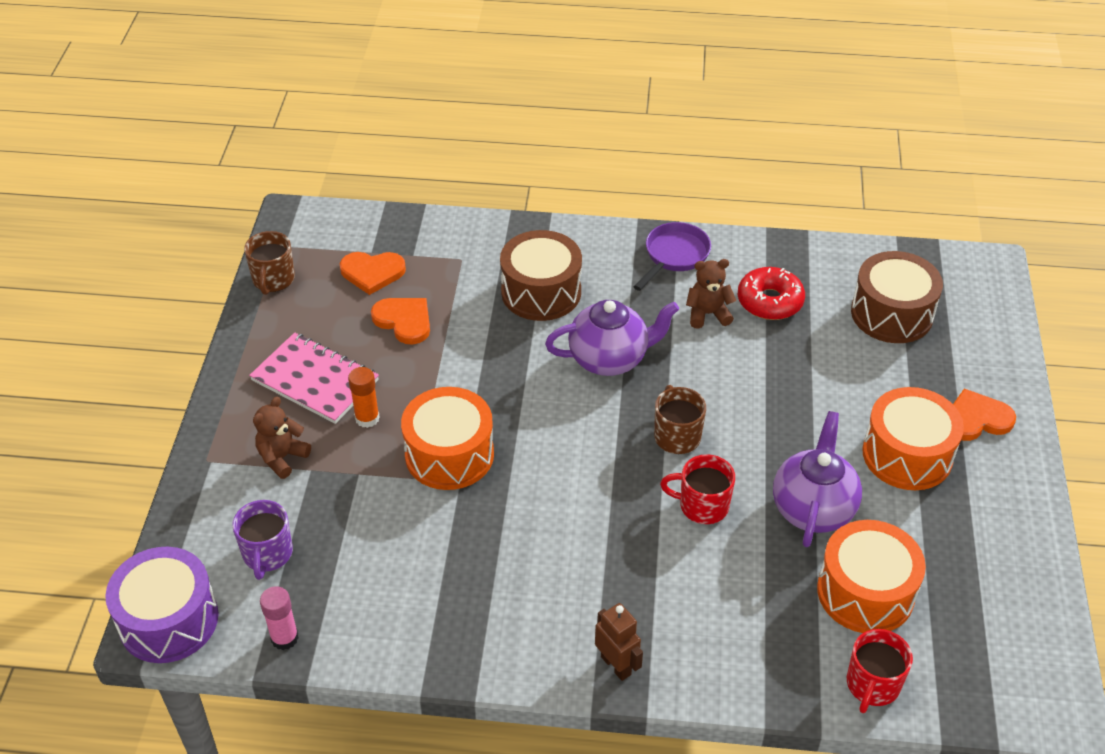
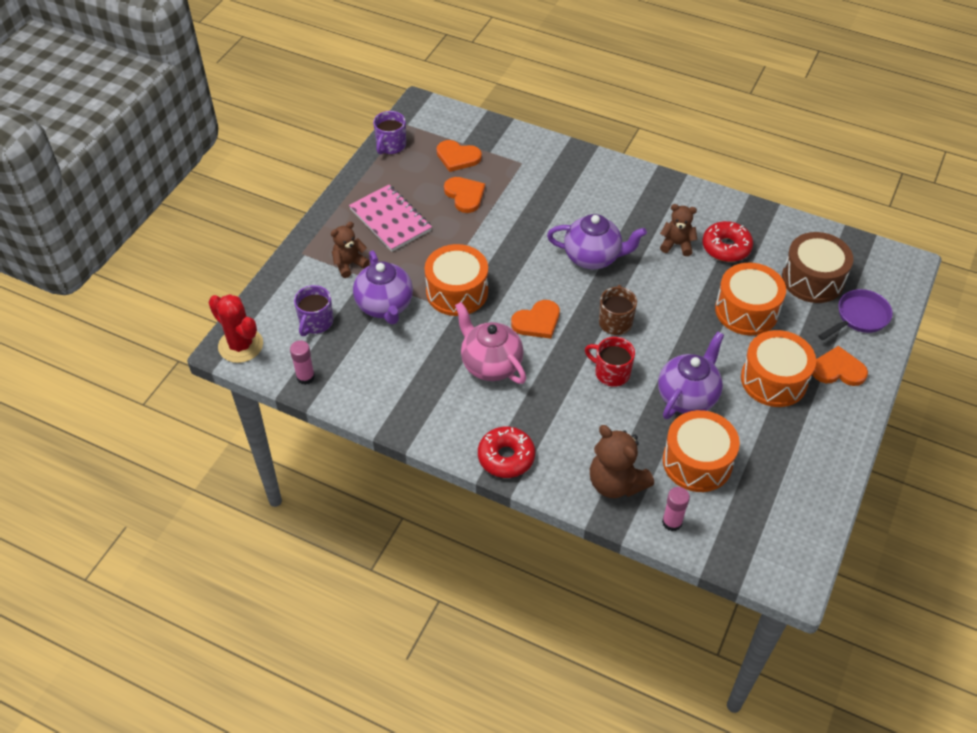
camera: 20 degrees right, 5 degrees up
purple drum [105,547,219,663] -> red cactus [208,294,263,363]
brown mug [244,231,295,295] -> purple mug [373,111,406,154]
orange glue stick [348,367,380,428] -> none
brown drum [500,230,582,321] -> none
brown robot [595,603,643,681] -> red donut [478,426,535,478]
purple pan [633,222,711,291] -> purple pan moved to [818,289,893,340]
red mug [847,629,913,713] -> pink glue stick [662,487,690,531]
none -> purple teapot [353,251,413,324]
none -> pink teapot [455,302,526,384]
none -> orange heart [511,300,560,339]
none -> brown teddy bear [590,425,654,498]
none -> orange drum [715,263,786,335]

